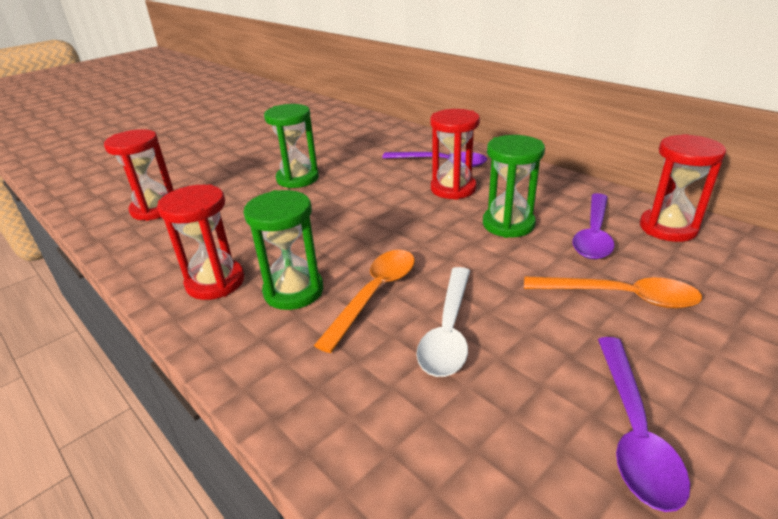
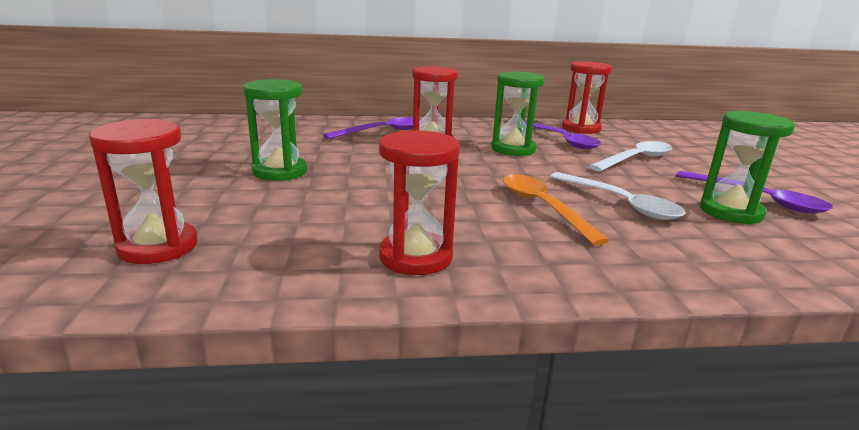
camera: 55 degrees left, 10 degrees down
green hourglass [243,190,323,310] -> green hourglass moved to [700,111,795,225]
orange spoon [524,277,702,309] -> white spoon [589,141,672,171]

